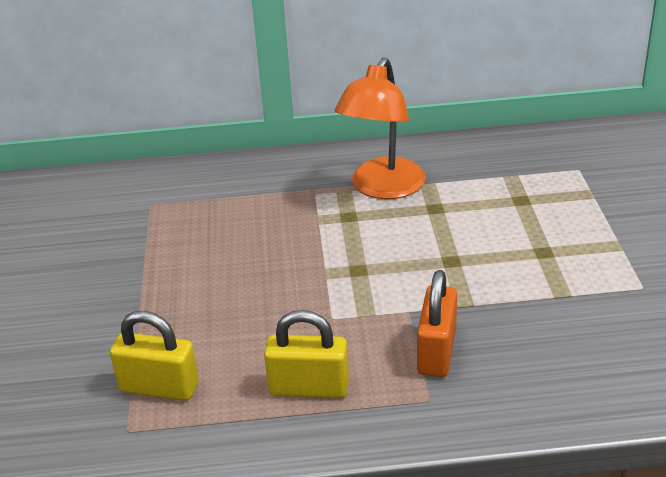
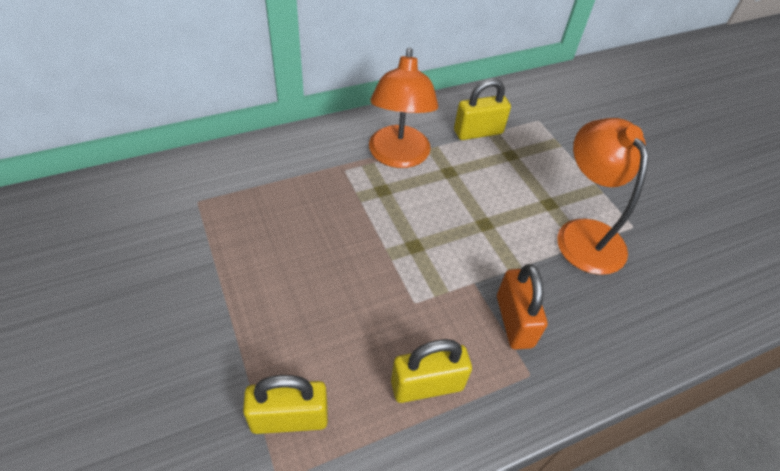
camera: 25 degrees left, 15 degrees up
none -> yellow padlock [454,79,511,140]
none -> orange lamp [557,118,649,275]

